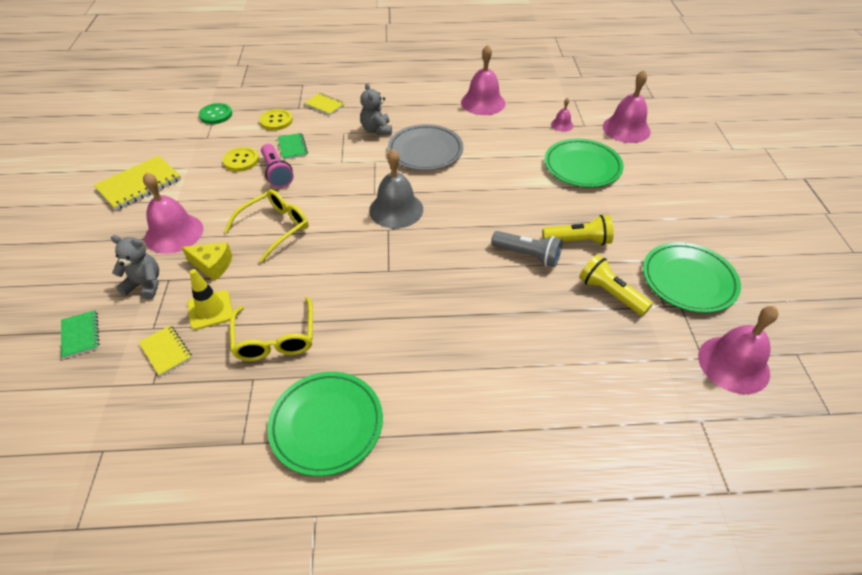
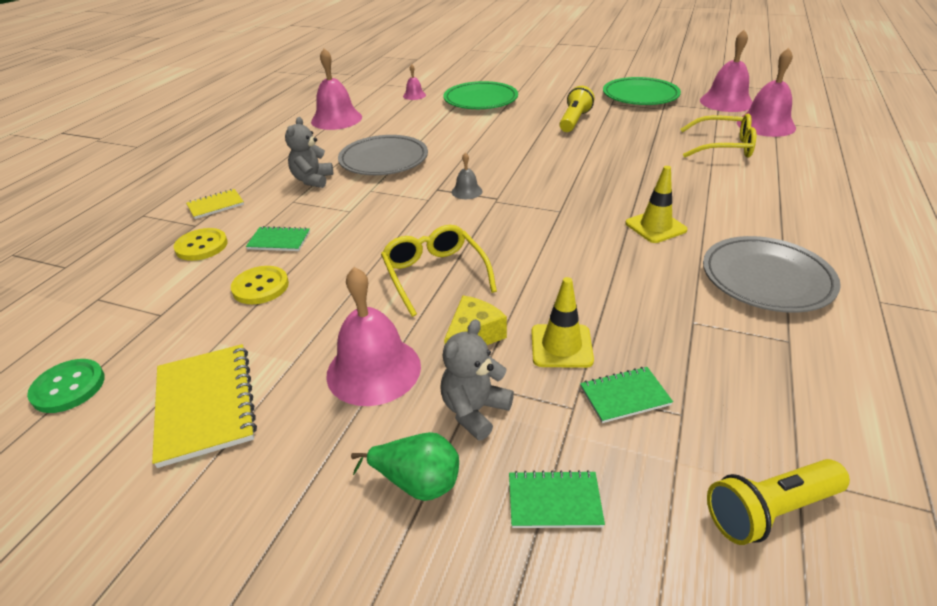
camera: 65 degrees left, 10 degrees down
yellow notebook [139,325,192,376] -> green notebook [580,367,673,423]
green button [199,103,232,124] -> green button moved to [27,359,105,413]
yellow glasses [230,297,313,361] -> yellow glasses moved to [681,113,756,157]
pink flashlight [261,144,294,188] -> none
green plate [267,372,383,476] -> grey plate [703,236,841,313]
grey teddy bear [360,83,392,135] -> grey teddy bear turned 90 degrees clockwise [285,117,333,188]
grey bell [369,149,423,228] -> grey bell [451,152,483,199], size x0.49
grey flashlight [491,231,562,267] -> none
yellow flashlight [579,254,653,316] -> yellow flashlight moved to [707,459,850,545]
pink bell [603,70,651,143] -> pink bell moved to [737,48,796,137]
none -> green pear [351,432,459,501]
none -> yellow traffic cone [625,166,687,243]

